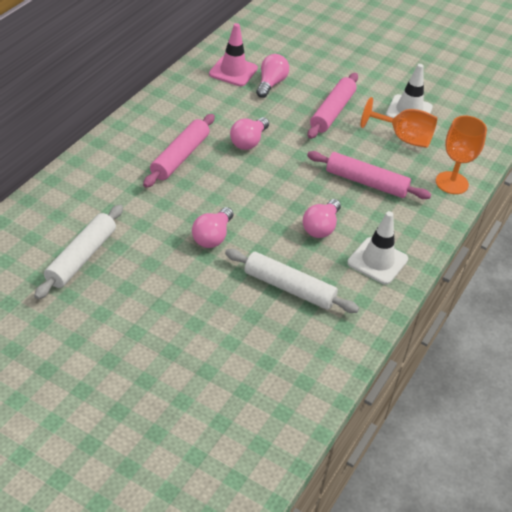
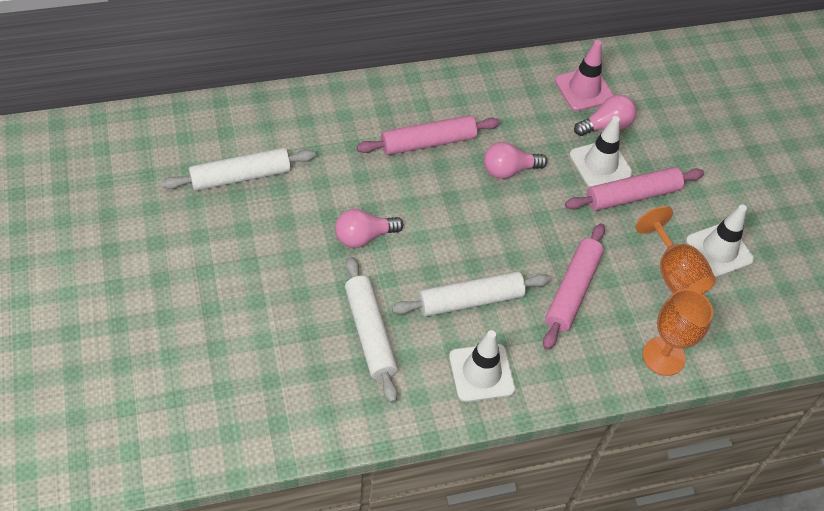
camera: 45 degrees right, 10 degrees up
pink light bulb [303,199,341,238] -> white rolling pin [392,271,550,317]
pink rolling pin [307,151,431,199] -> pink rolling pin turned 45 degrees clockwise [543,224,605,350]
none -> white traffic cone [569,116,633,187]

